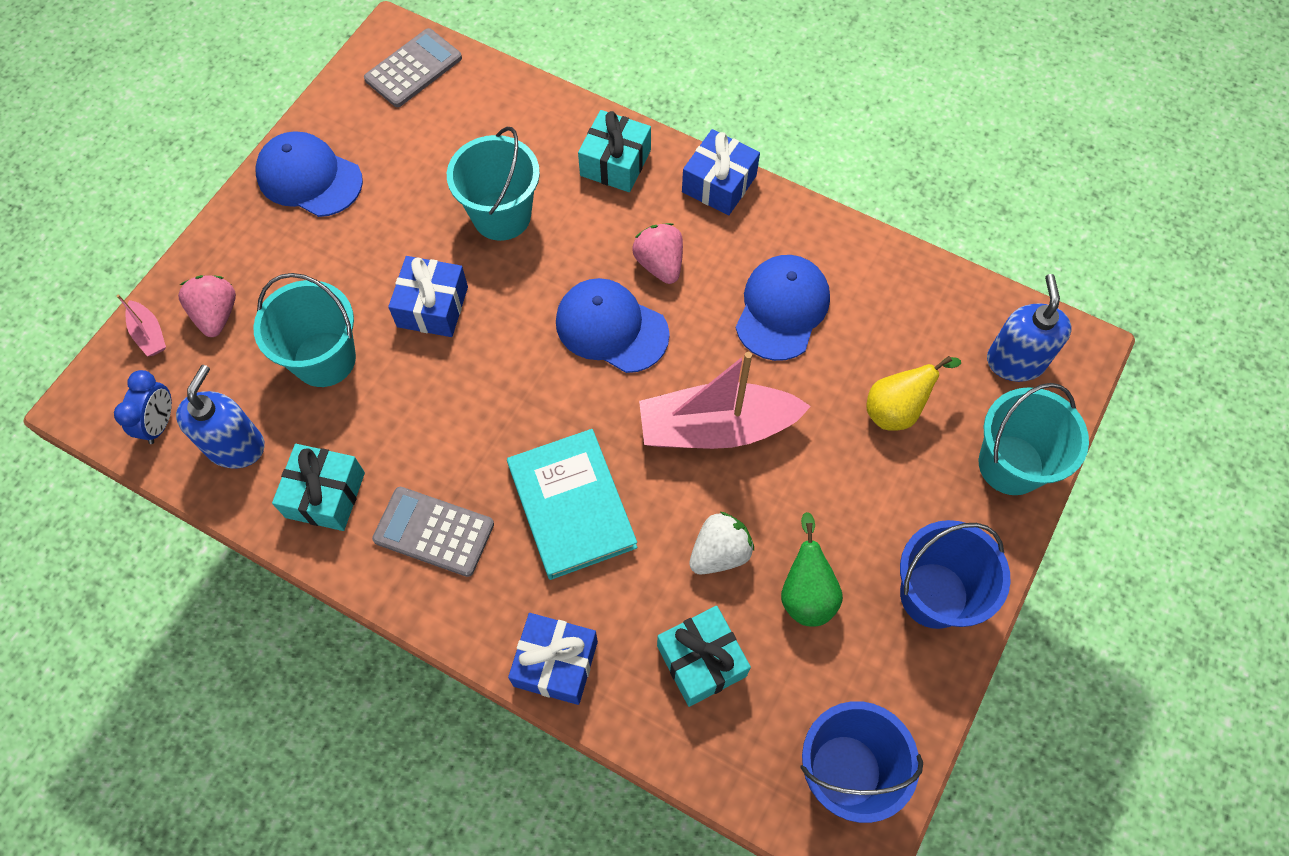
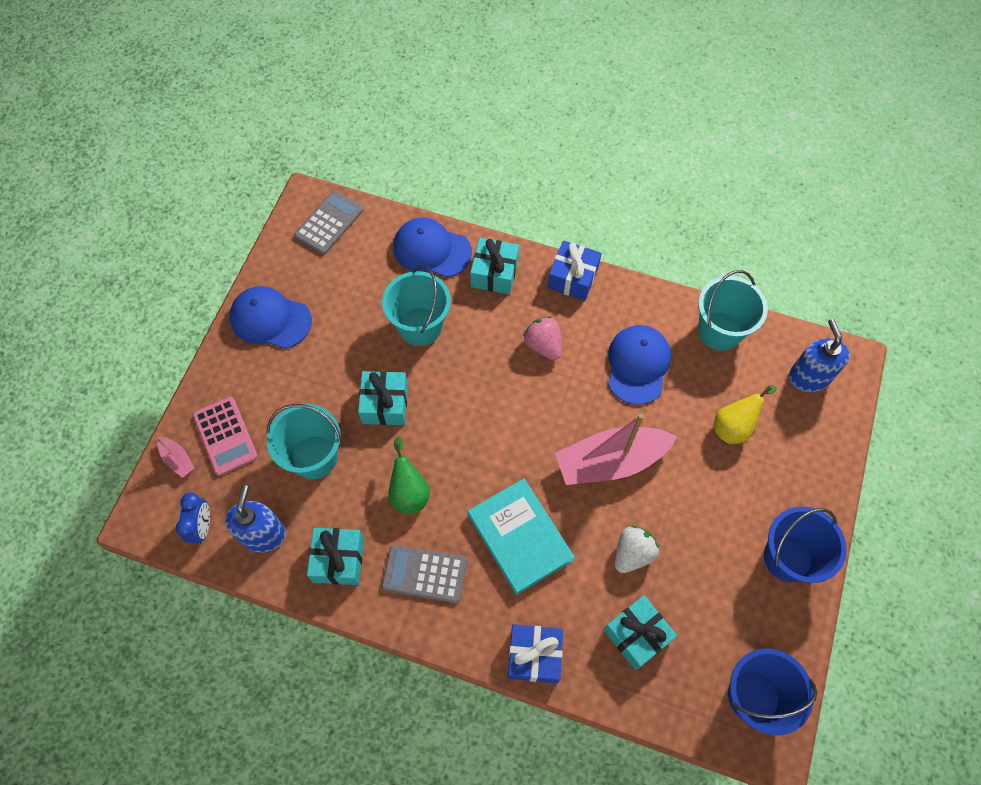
camera: 10 degrees left, 0 degrees up
pink strawberry [178,275,236,337] -> pink calculator [193,397,258,476]
blue gift [388,256,468,337] -> turquoise gift [358,371,408,425]
blue cap [556,278,670,373] -> blue cap moved to [393,218,472,277]
green pear [781,512,843,627] -> green pear moved to [388,437,430,514]
turquoise bucket [979,383,1089,495] -> turquoise bucket moved to [698,270,768,351]

